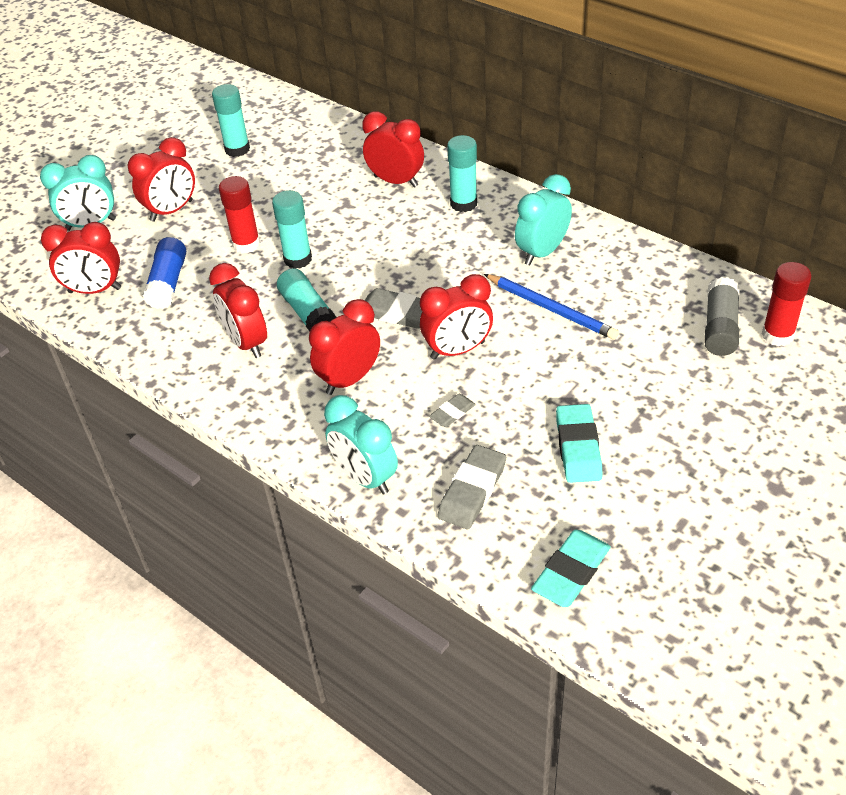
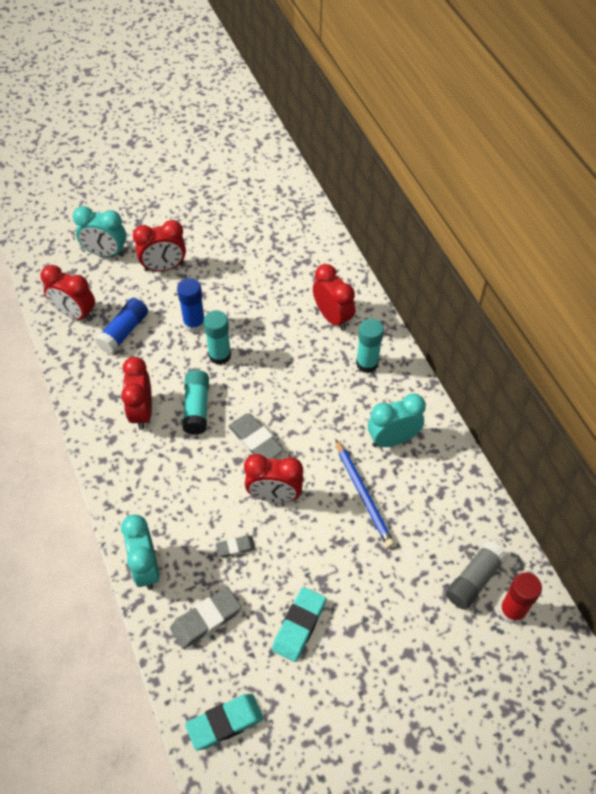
camera: 25 degrees right, 10 degrees up
turquoise glue stick [212,84,250,157] -> none
red glue stick [219,176,260,253] -> blue glue stick [177,278,204,333]
red clock [309,299,380,395] -> none

